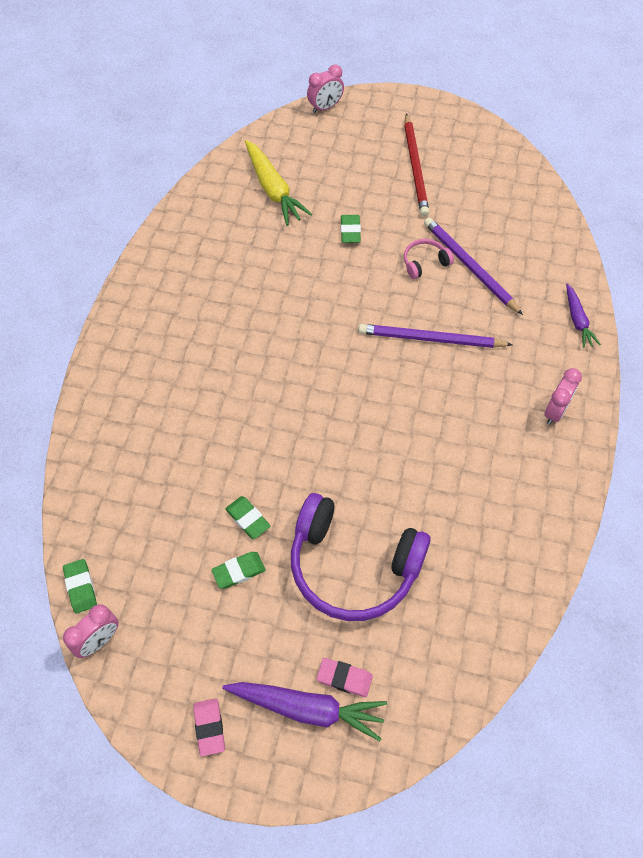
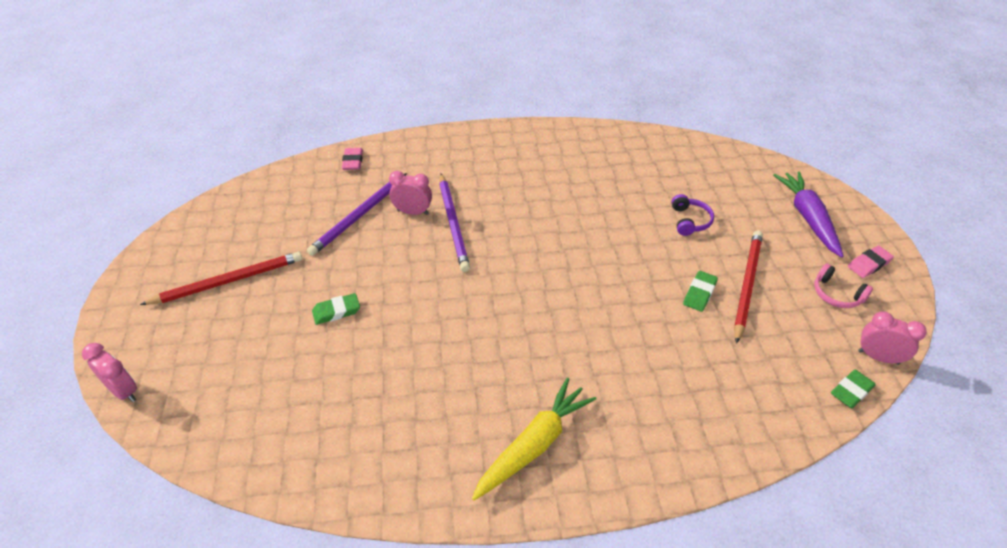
camera: 110 degrees left, 15 degrees down
green eraser [211,552,266,589] -> red pencil [734,231,763,344]
yellow carrot [245,140,312,226] -> yellow carrot moved to [472,378,596,501]
purple headphones [291,493,431,621] -> purple headphones [672,194,714,236], size x0.43
pink eraser [317,658,373,697] -> pink eraser moved to [342,148,363,170]
pink headphones [404,239,454,279] -> pink headphones moved to [814,264,873,308]
pink clock [544,368,582,425] -> pink clock moved to [389,171,432,215]
purple carrot [566,284,601,348] -> none

